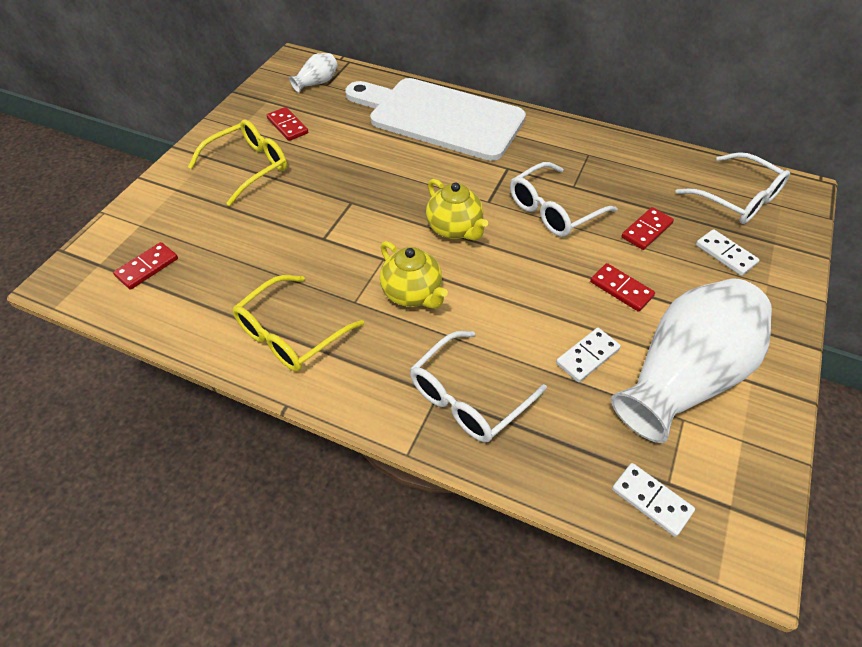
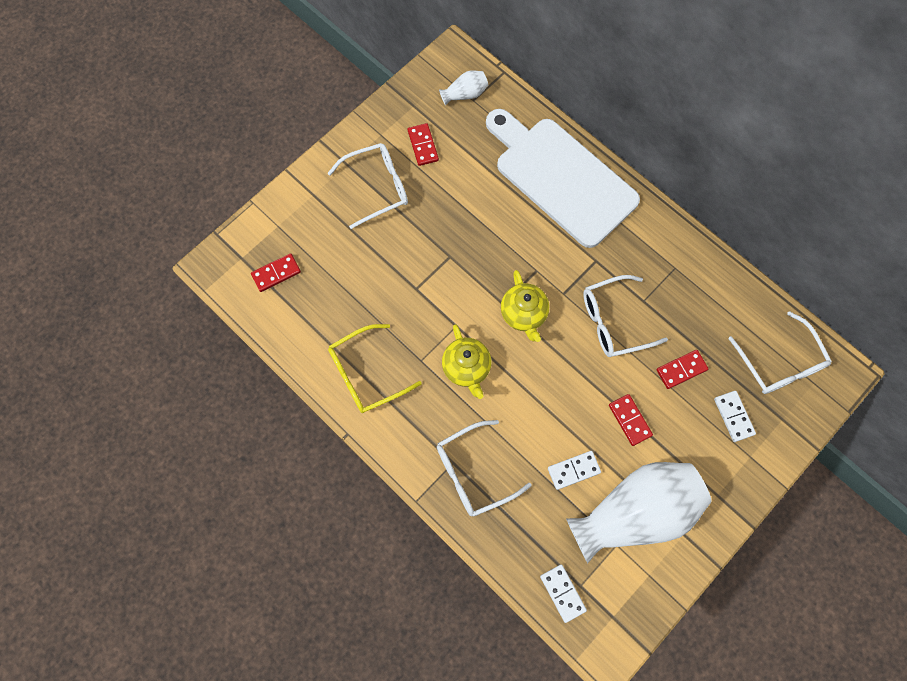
camera: 20 degrees right, 20 degrees up
yellow glasses [188,119,287,206] -> white glasses [328,143,408,229]

